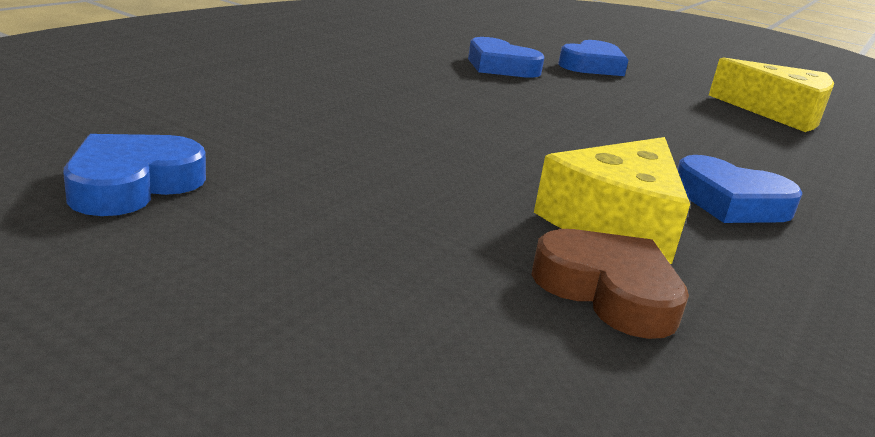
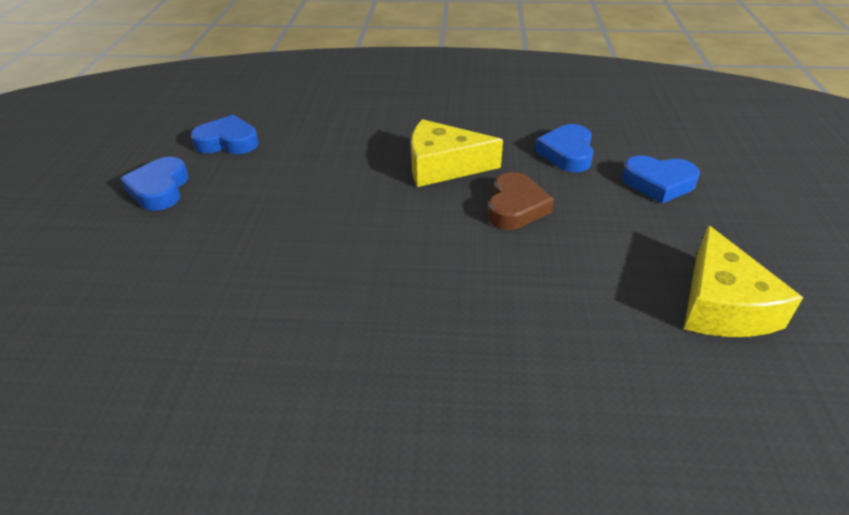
camera: 65 degrees right, 15 degrees up
brown heart [531,229,689,339] -> brown heart moved to [488,172,554,230]
yellow cheese [534,137,690,264] -> yellow cheese moved to [411,119,503,187]
blue heart [677,155,803,223] -> blue heart moved to [120,157,189,211]

